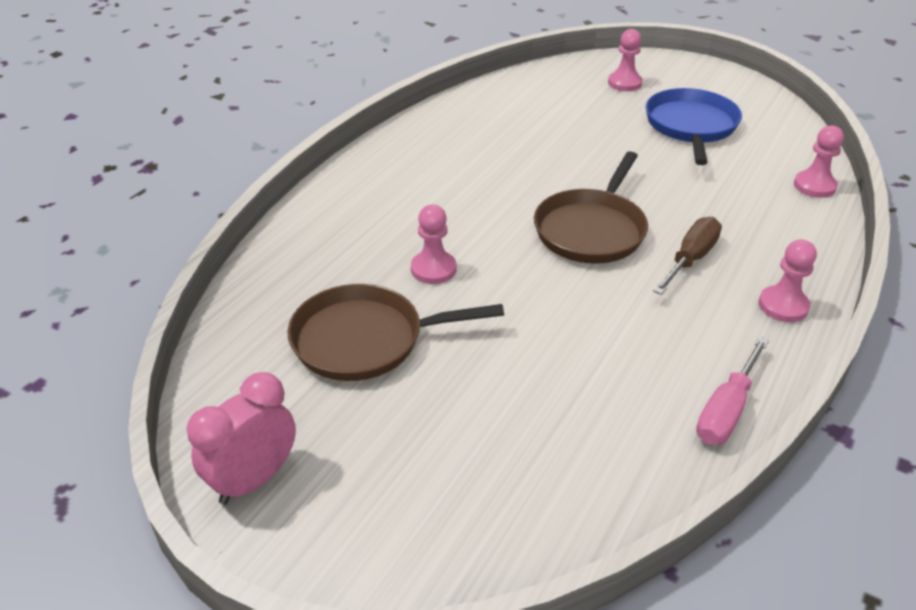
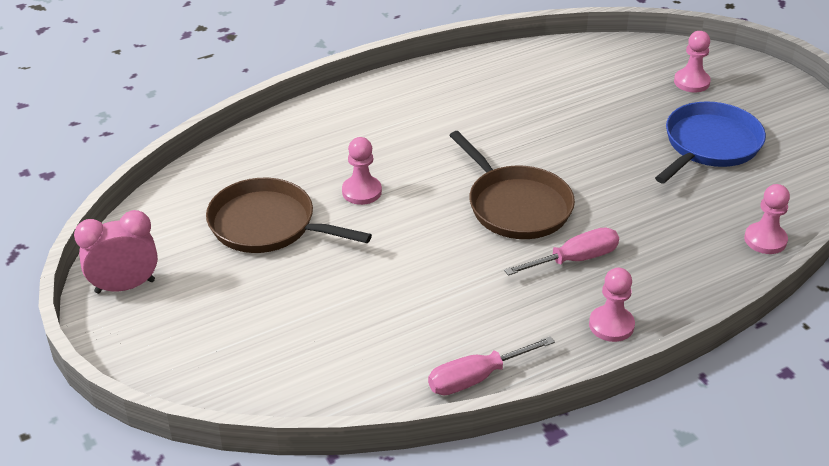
camera: 30 degrees right, 0 degrees up
brown pan [534,151,648,264] -> brown pan turned 90 degrees counterclockwise [449,131,575,239]
brown screwdriver [653,217,722,295] -> pink screwdriver [504,228,619,276]

